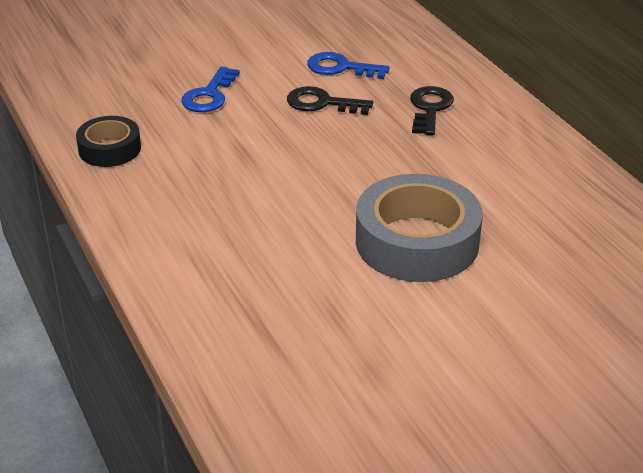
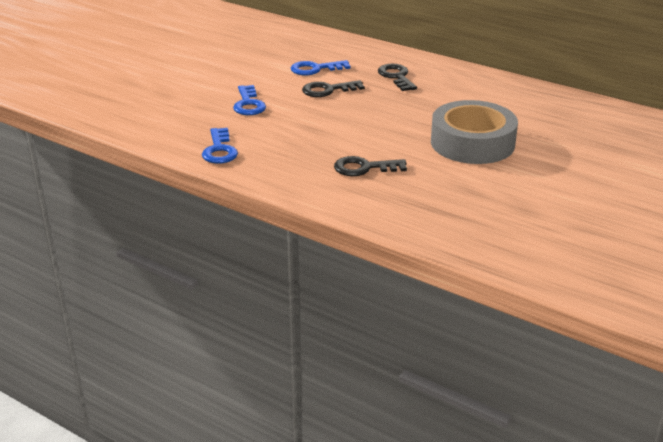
camera: 30 degrees left, 5 degrees down
black tape [76,116,141,167] -> blue key [202,128,238,164]
none -> black key [334,156,407,176]

